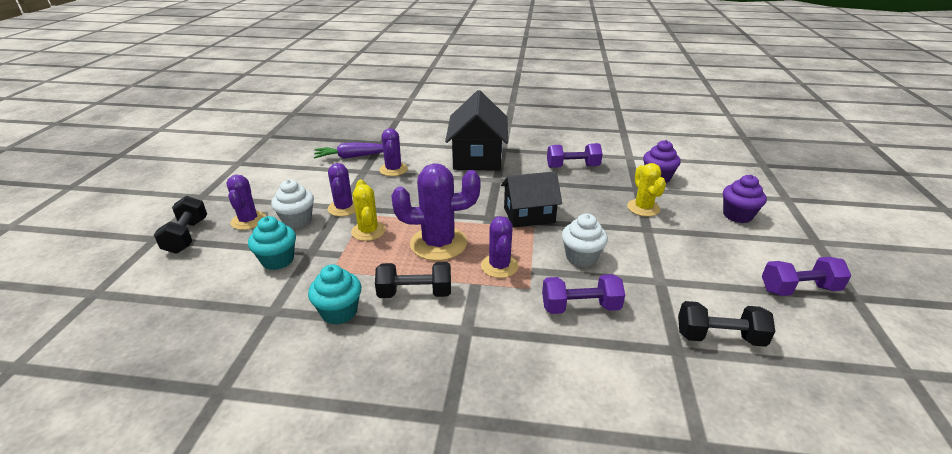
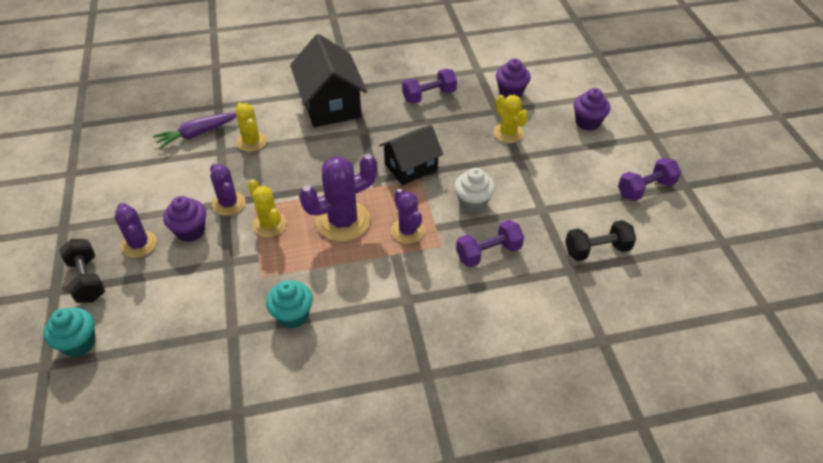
camera: 20 degrees left, 15 degrees up
turquoise cupcake [248,216,296,270] -> turquoise cupcake moved to [44,308,96,357]
white cupcake [271,179,314,228] -> purple cupcake [163,196,206,242]
black dumbbell [375,262,451,298] -> none
purple cactus [379,128,408,176] -> yellow cactus [236,103,267,152]

